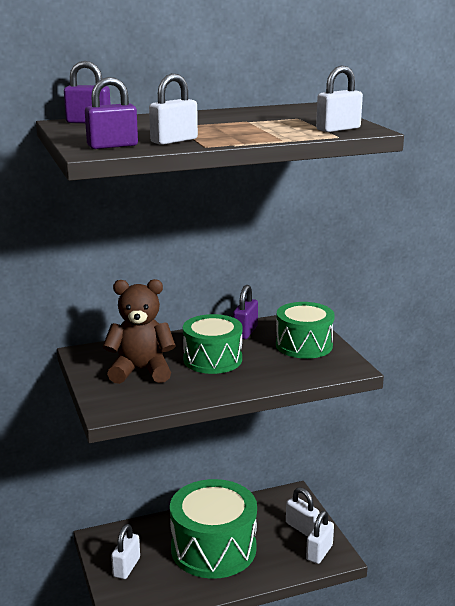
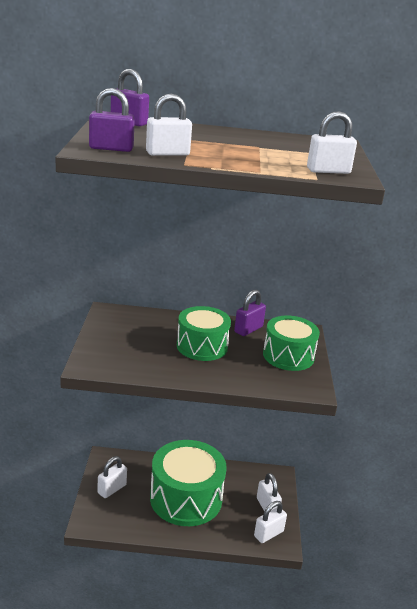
camera: 20 degrees right, 5 degrees up
brown teddy bear [103,279,176,384] -> none

